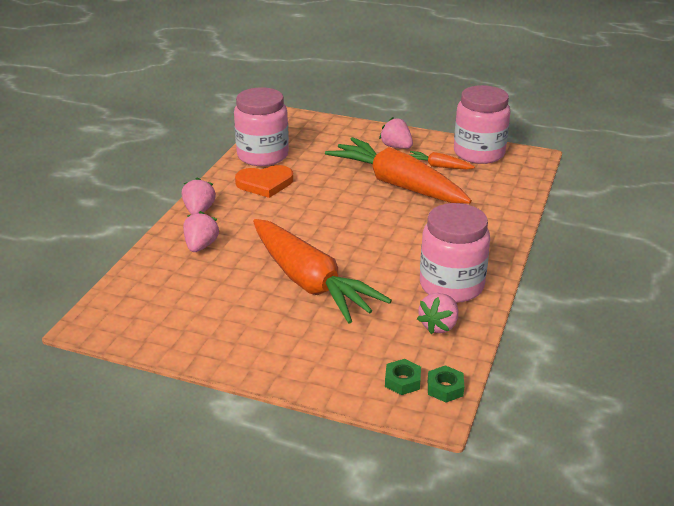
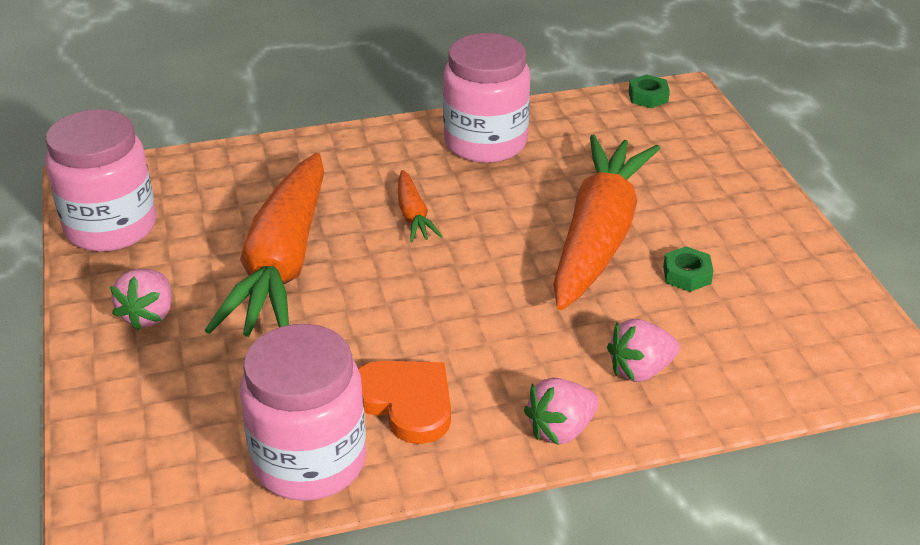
camera: 125 degrees left, 5 degrees up
green nut [385,359,421,395] -> green nut moved to [663,246,713,292]
orange carrot [408,151,475,170] -> orange carrot moved to [398,170,442,242]
pink strawberry [417,293,458,334] -> none

